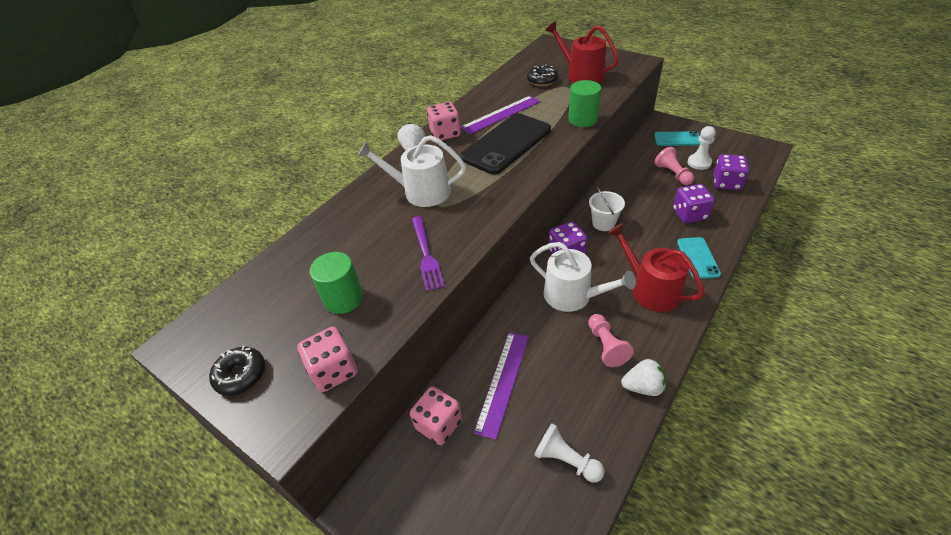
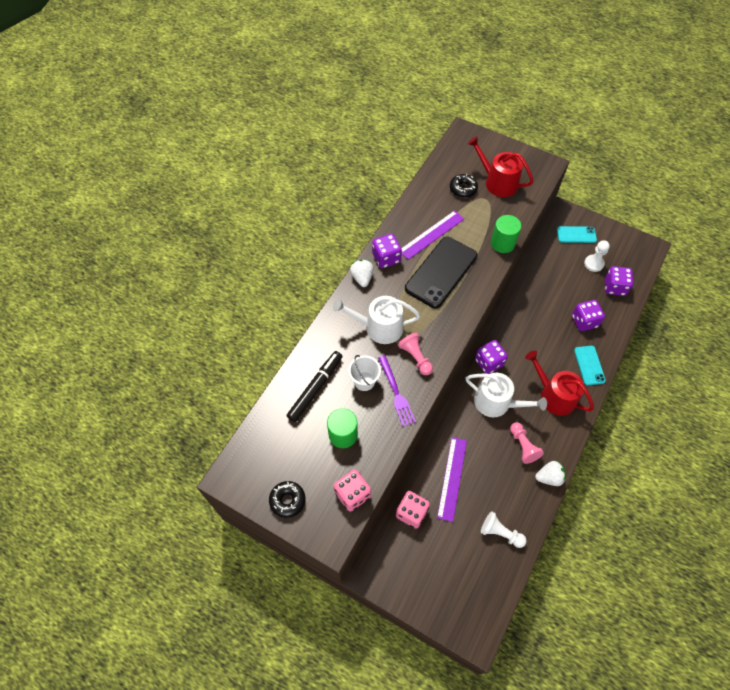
camera: 10 degrees left, 15 degrees up
pink dice [427,102,461,140] -> purple dice [372,234,402,268]
white bucket [589,187,625,231] -> white bucket moved to [348,355,381,391]
pink pawn [655,147,694,185] -> pink pawn moved to [398,333,433,375]
none -> black marker [287,351,343,422]

